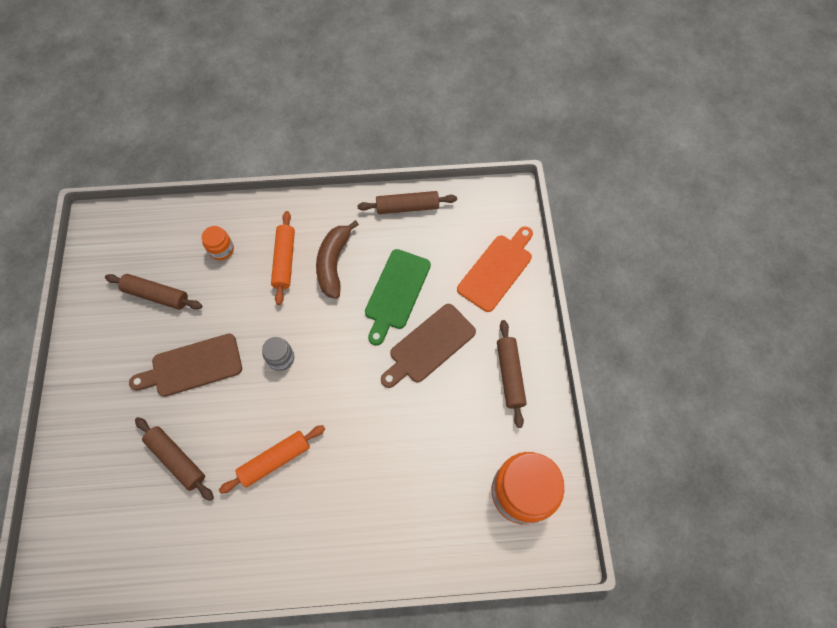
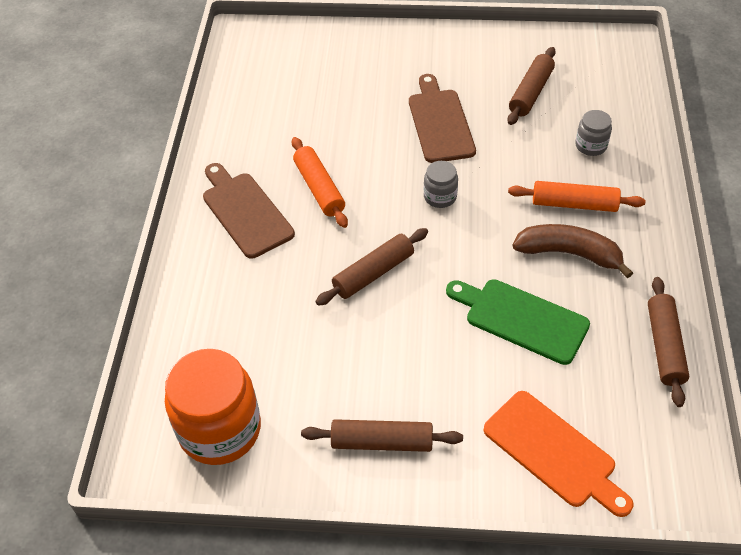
camera: 100 degrees right, 15 degrees down
brown rolling pin [135,417,214,501] -> brown rolling pin moved to [315,228,428,306]
orange jar [202,226,234,260] -> grey jar [575,110,612,156]
brown cutting board [381,304,476,388] -> brown cutting board moved to [203,163,295,259]

